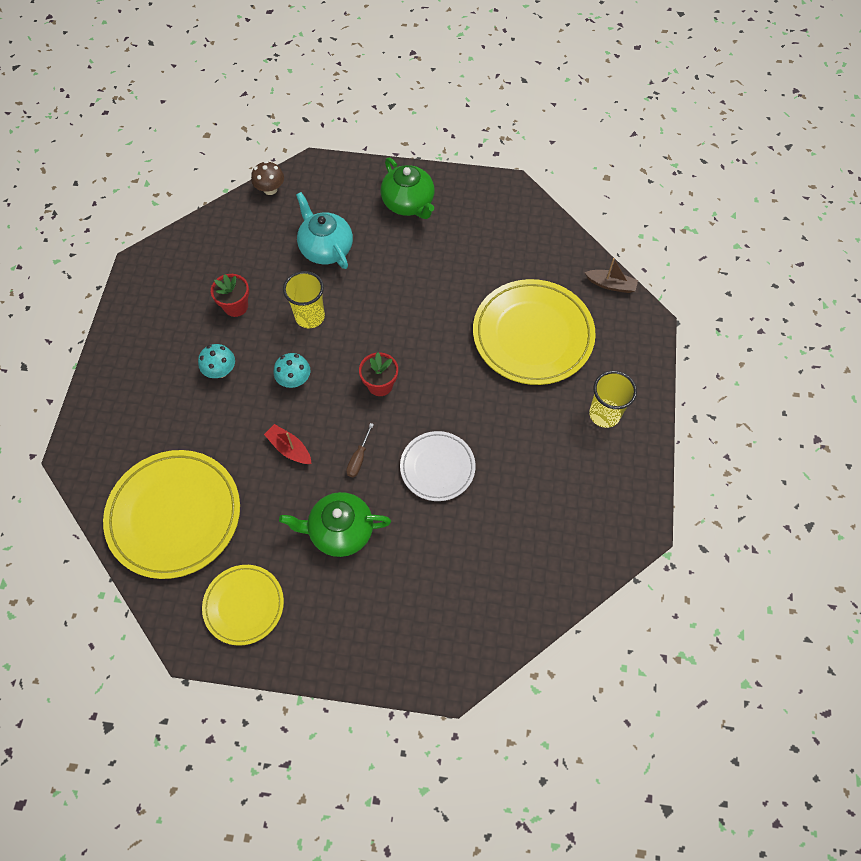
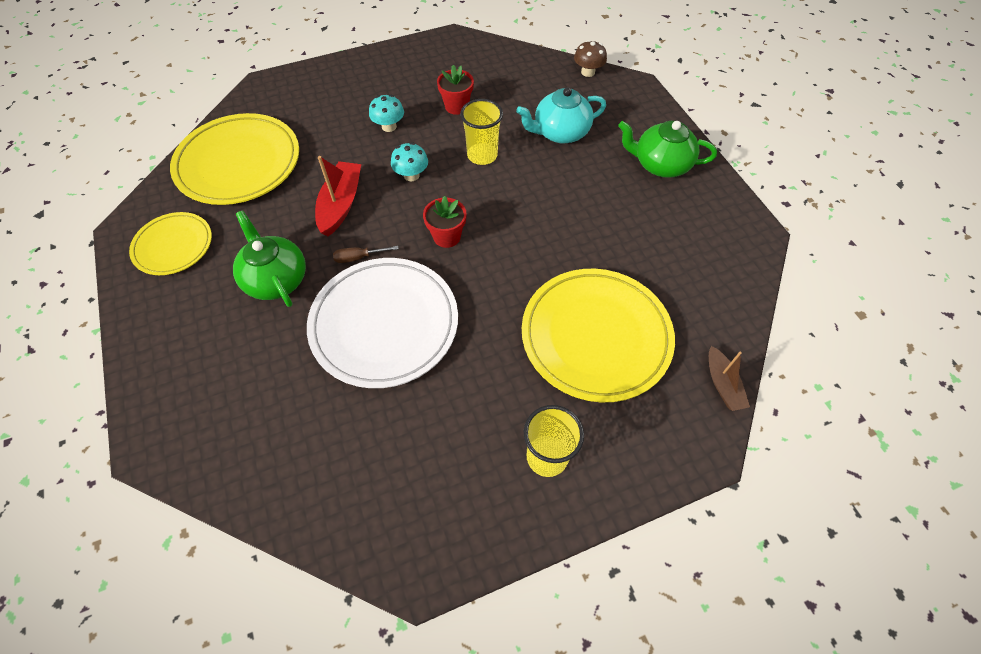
camera: 60 degrees right, 5 degrees down
red boat [264,424,311,464] -> red boat [315,156,361,236], size x1.58
turquoise teapot [296,192,353,269] -> turquoise teapot turned 135 degrees counterclockwise [516,87,606,143]
green teapot [381,158,434,219] -> green teapot turned 75 degrees clockwise [618,121,717,178]
white plate [400,431,476,501] -> white plate [307,258,458,388], size x1.74

